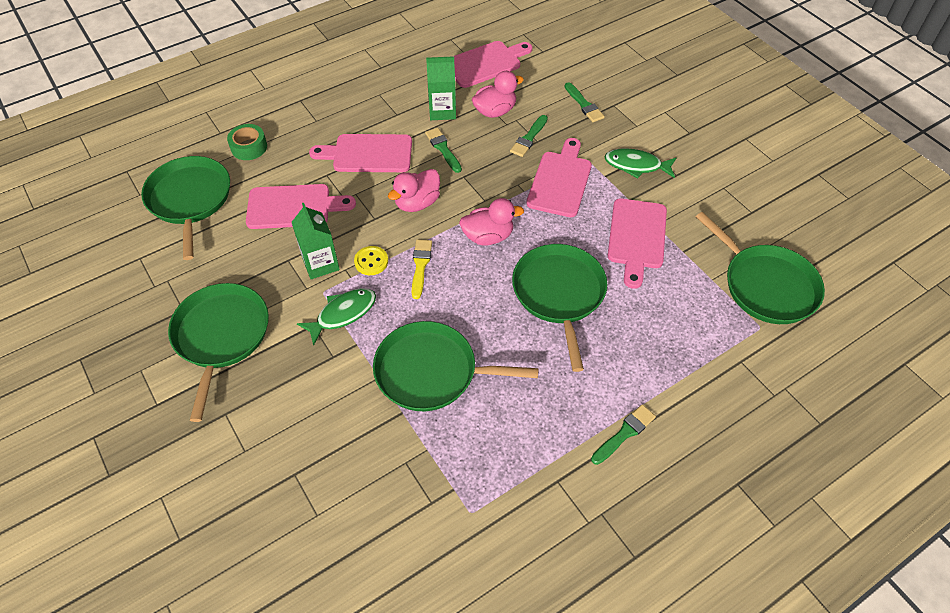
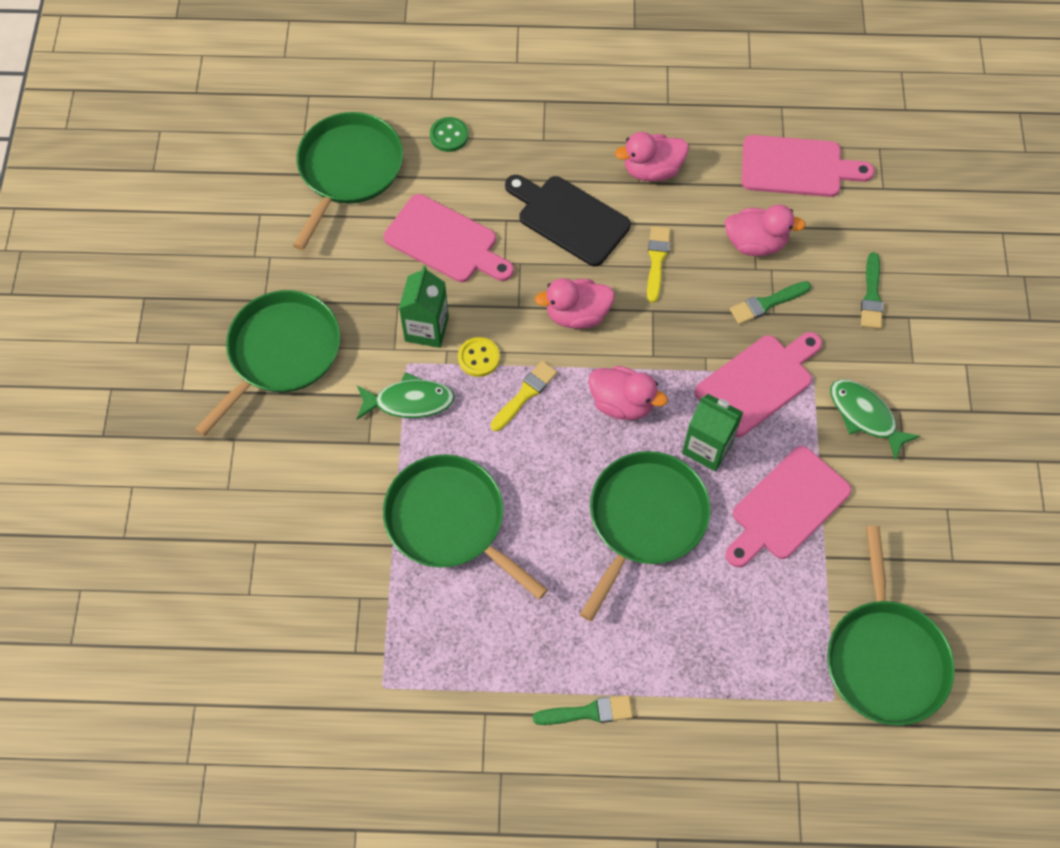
camera: 35 degrees right, 10 degrees up
green tape [227,124,267,160] -> green button [430,117,469,152]
pink cutting board [309,134,412,172] -> black cutting board [505,175,631,266]
green brush [425,128,462,173] -> yellow brush [647,226,671,303]
green carton [426,56,456,120] -> green carton moved to [682,394,743,471]
none -> pink duck [615,132,688,181]

